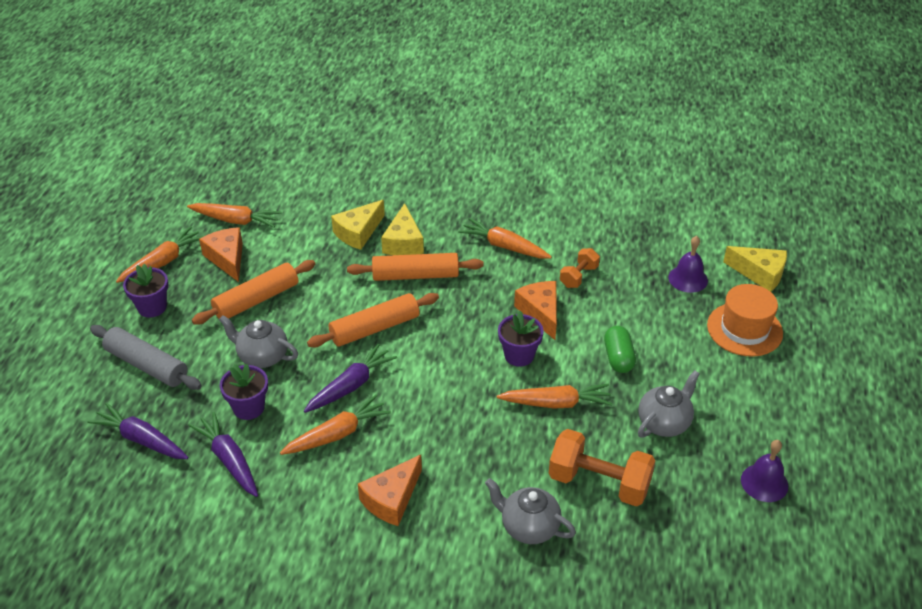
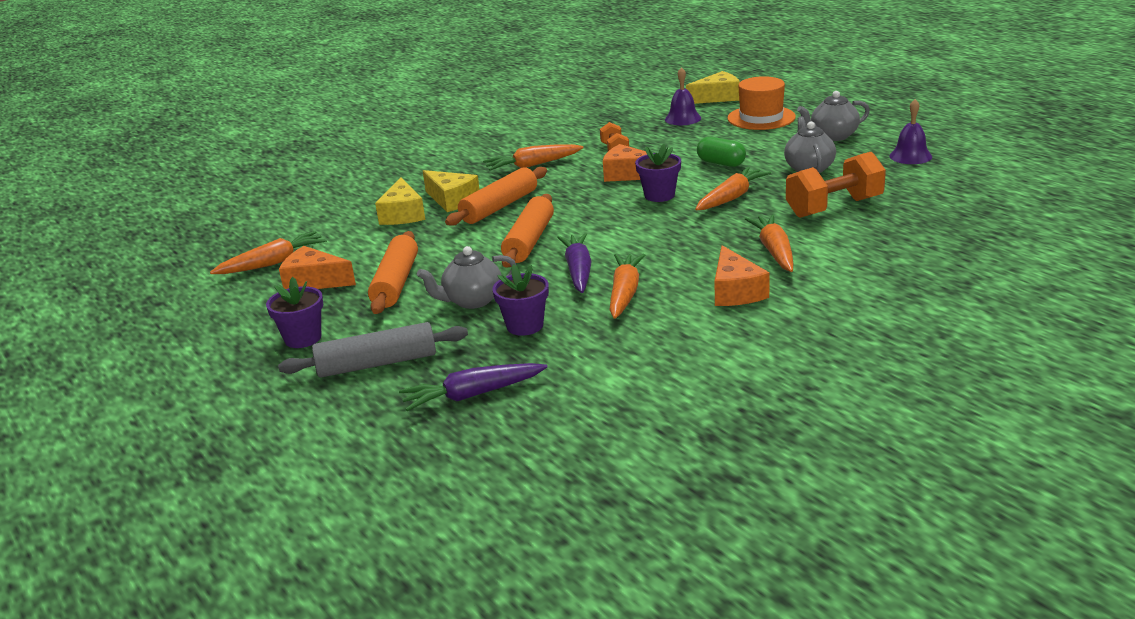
camera: 45 degrees left, 15 degrees down
orange carrot [116,226,204,283] -> orange carrot moved to [745,214,793,272]
purple carrot [189,412,258,497] -> none
grey teapot [485,478,576,544] -> grey teapot moved to [797,91,870,141]

